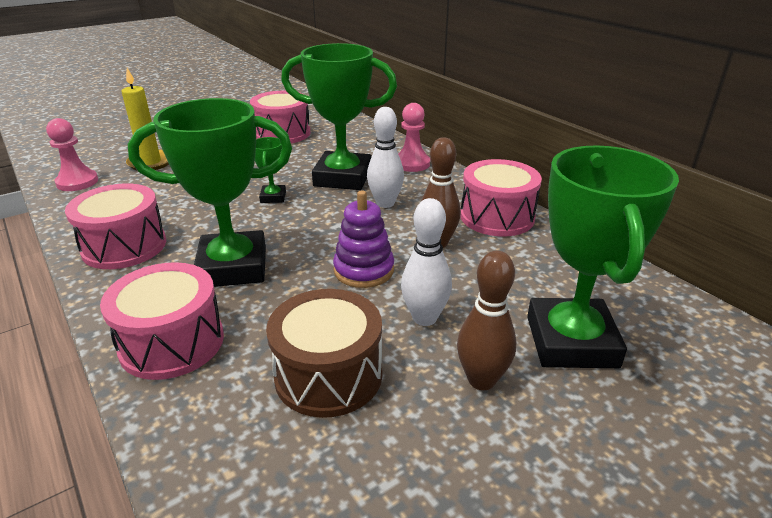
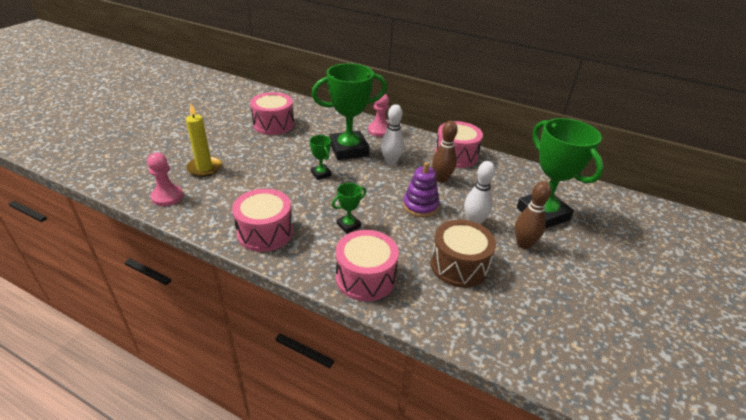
camera: 30 degrees left, 5 degrees up
green trophy [128,98,292,287] -> green trophy [332,183,366,234], size x0.45

